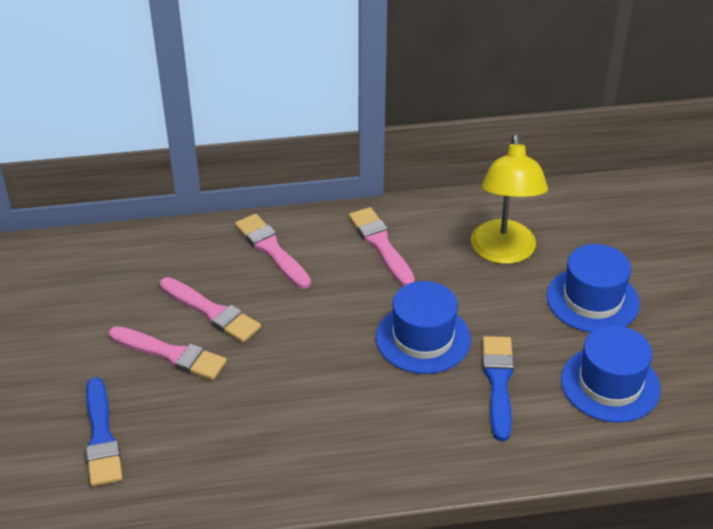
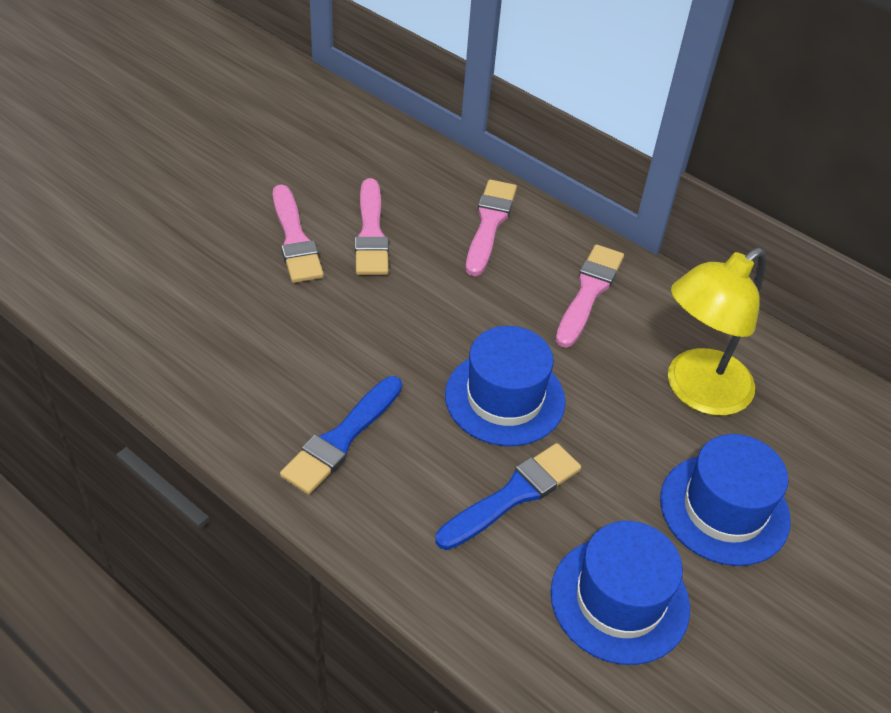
camera: 45 degrees right, 5 degrees up
blue brush [86,377,122,487] -> blue brush moved to [280,376,402,495]

